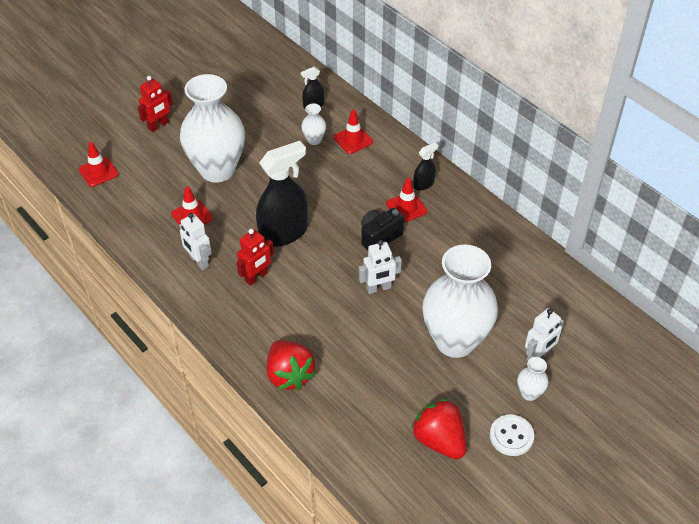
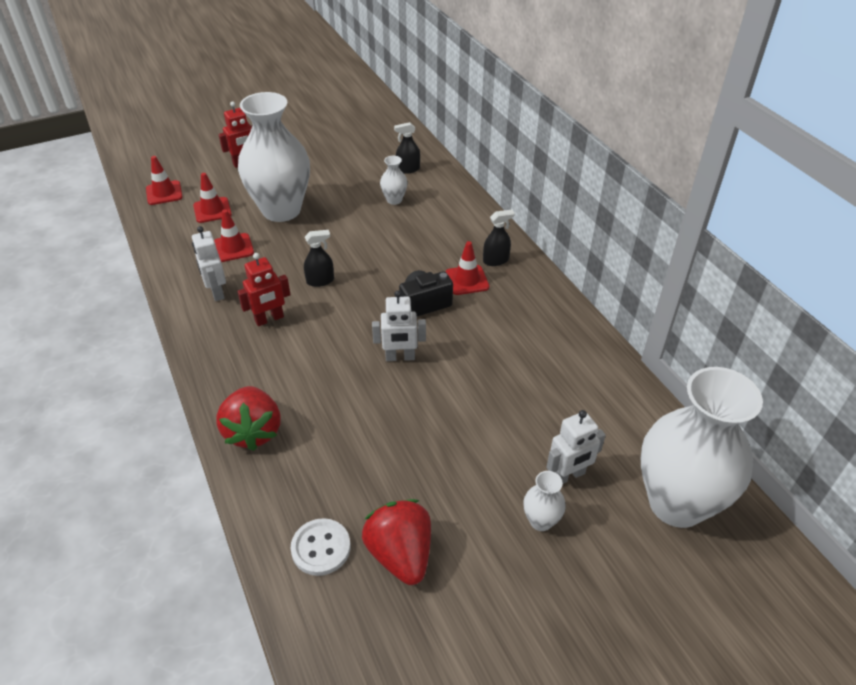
camera: 15 degrees right, 5 degrees down
black spray bottle [256,141,308,247] -> black spray bottle [304,230,334,287], size x0.47
red traffic cone [334,110,373,154] -> red traffic cone moved to [193,173,232,223]
white vase [422,245,498,358] -> white vase moved to [641,367,763,528]
white button [490,414,534,456] -> white button moved to [291,518,350,576]

